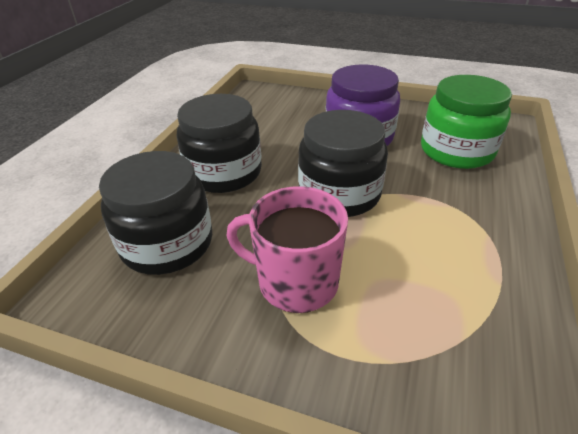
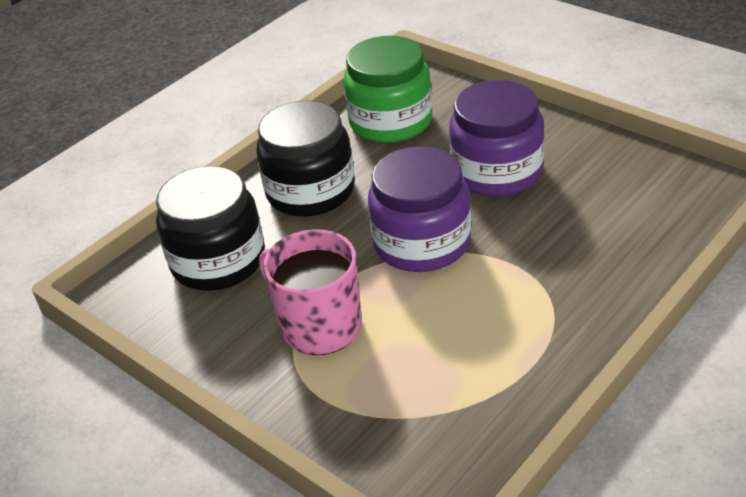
camera: 25 degrees right, 0 degrees up
black jar [298,110,388,217] -> purple jar [368,146,471,272]
green jar [421,75,512,169] -> green jar moved to [343,36,432,143]

